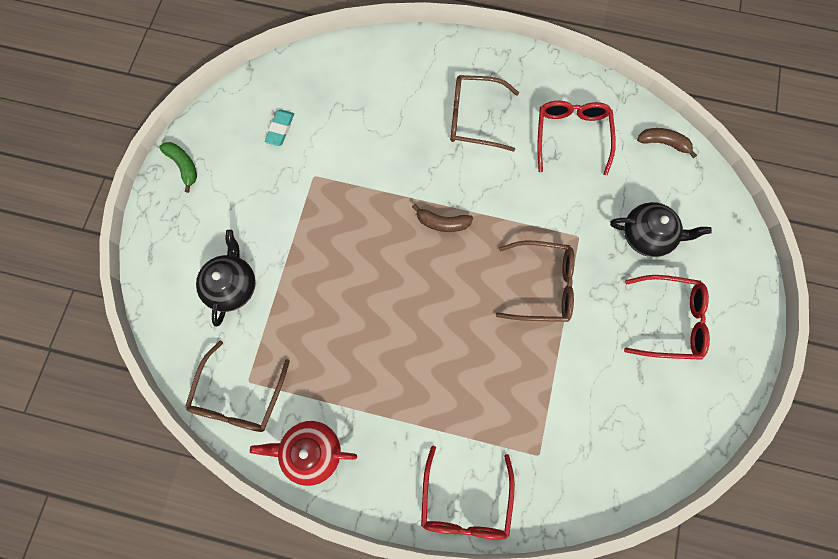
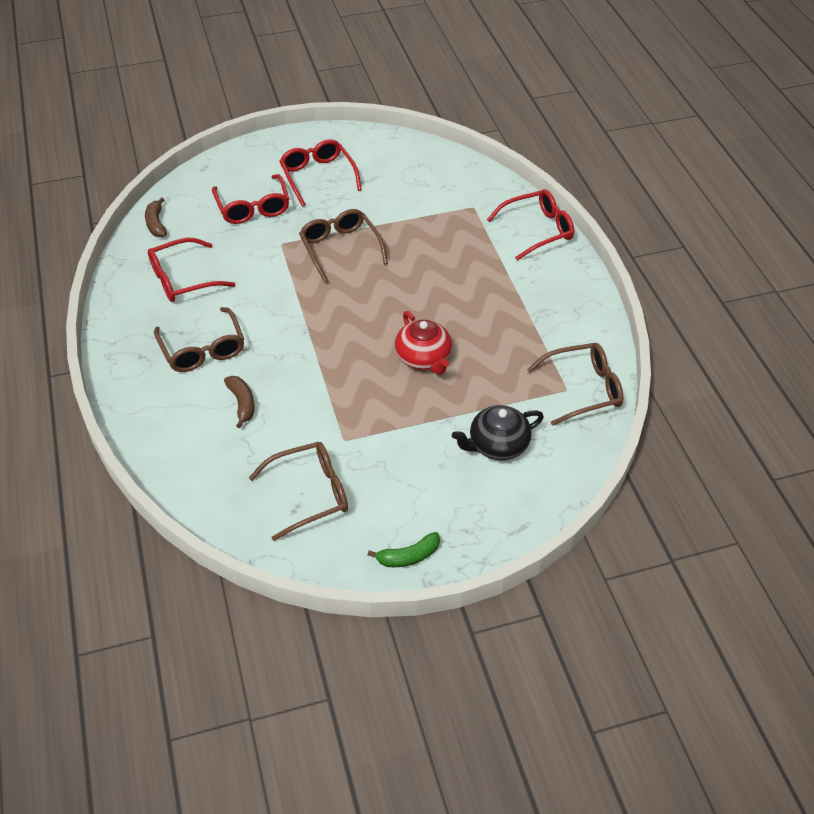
camera: 120 degrees left, 25 degrees down
green banana [159,142,197,193] -> green banana turned 135 degrees counterclockwise [368,532,440,567]
red teapot [250,421,357,486] -> red teapot moved to [395,311,452,375]
turquoise eraser [265,110,294,146] -> brown glasses [249,442,348,541]
brown banana [412,204,473,232] -> brown banana moved to [224,376,255,428]
black teapot [610,202,712,257] -> red glasses [212,174,289,224]

